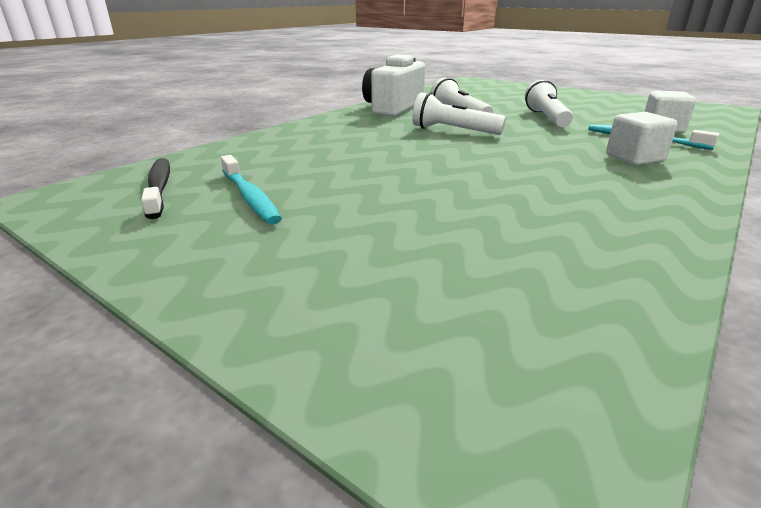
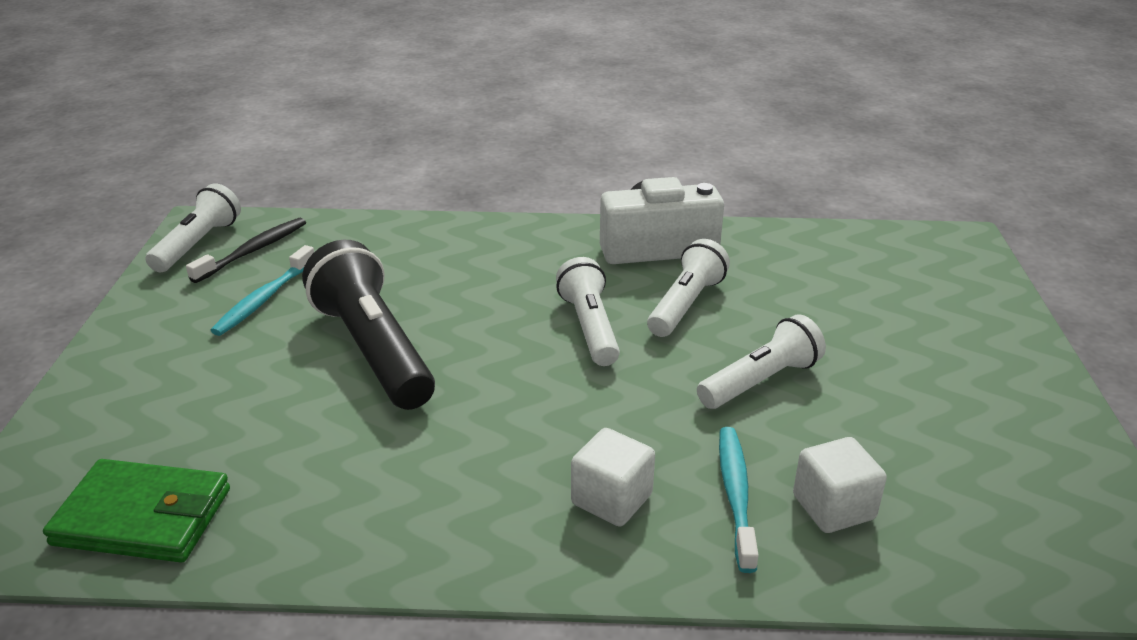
camera: 55 degrees right, 5 degrees up
none -> green wallet [43,459,230,563]
none -> white flashlight [145,183,241,273]
none -> black flashlight [302,240,435,410]

